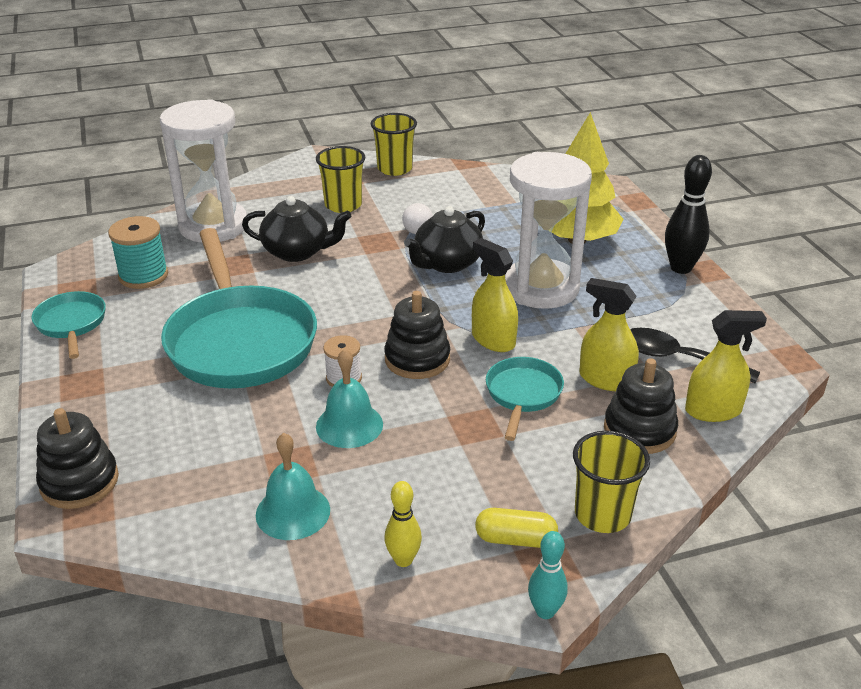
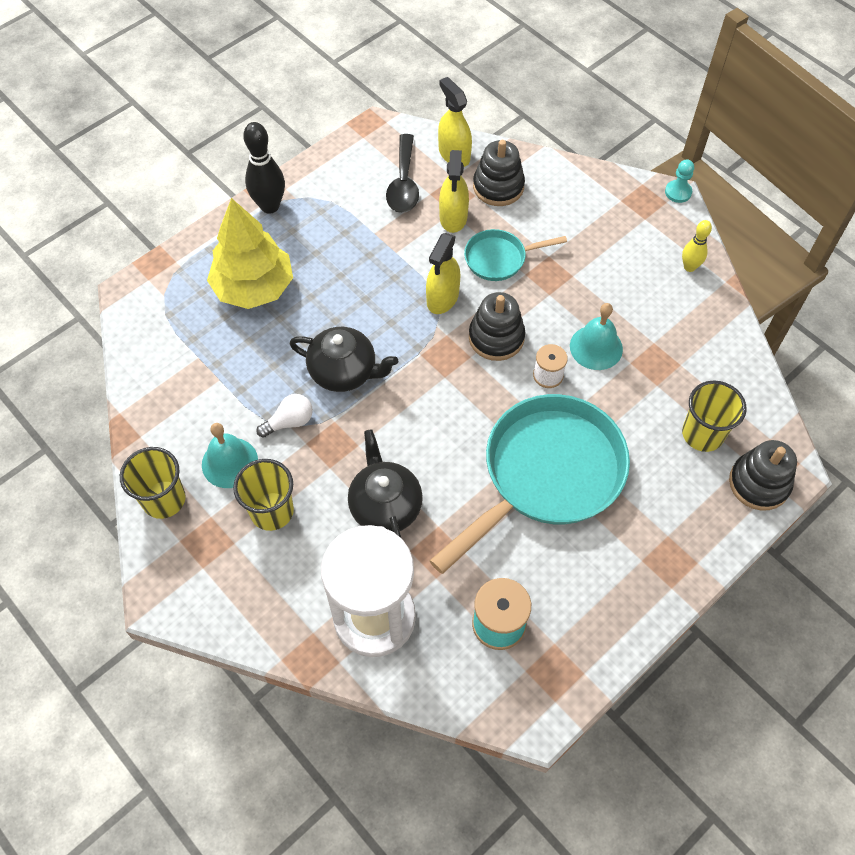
camera: 115 degrees left, 25 degrees up
turquoise pan [31,291,106,359] -> none
turquoise bell [256,433,330,540] -> turquoise bell moved to [202,423,258,488]
yellow capsule [475,508,558,548] -> none
white hourglass [505,152,592,309] -> none
turquoise bowling pin [528,531,568,619] -> turquoise pawn [665,159,694,203]
yellow cup [573,431,650,533] -> yellow cup moved to [682,380,747,452]

